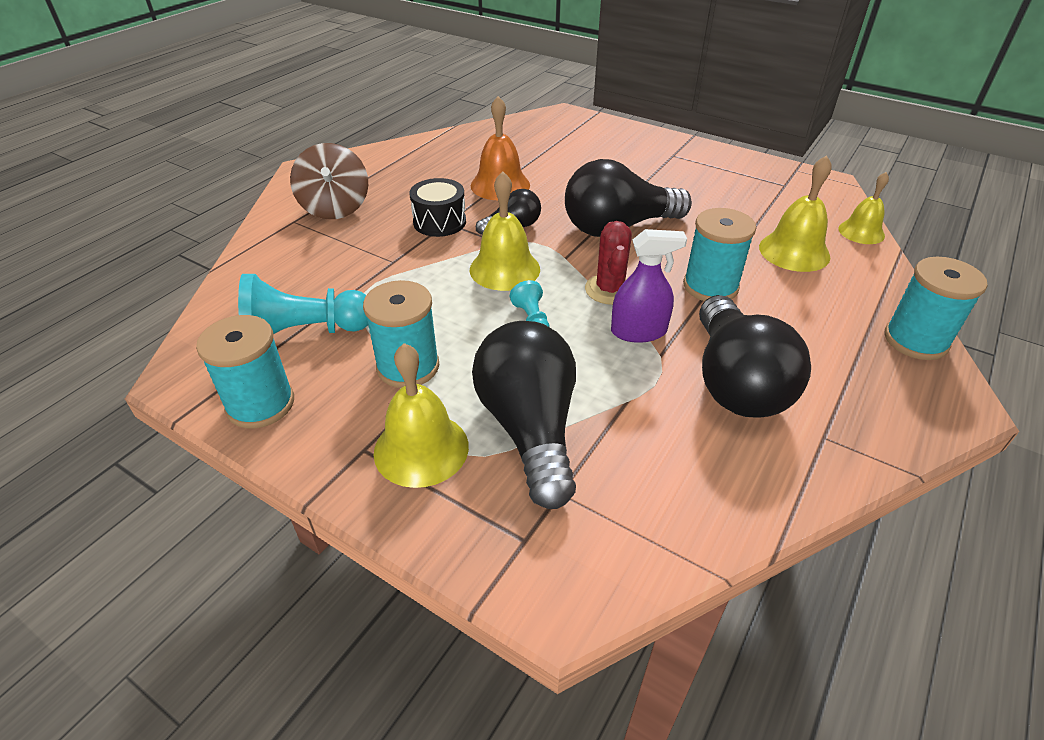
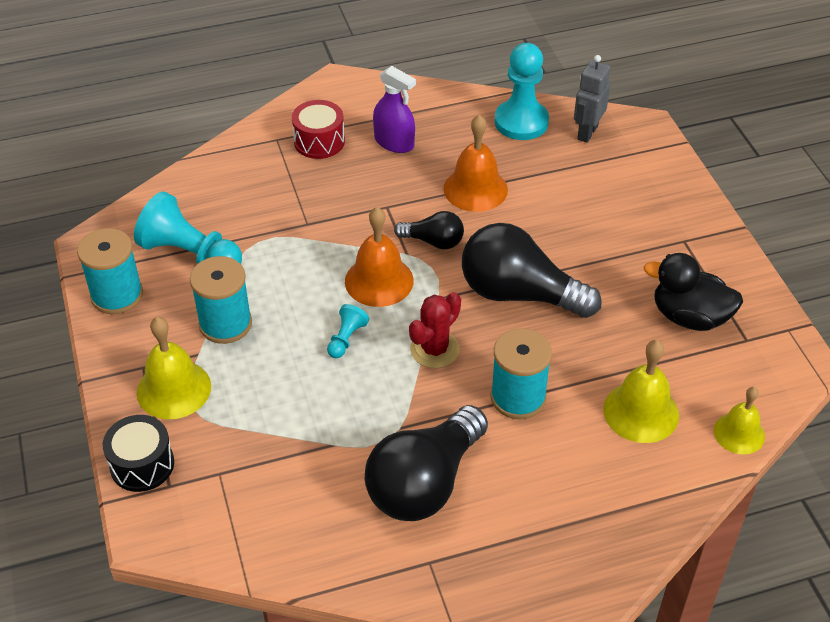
camera: 40 degrees right, 5 degrees up
brown spinning top [290,143,368,219] -> red drum [292,100,345,159]
black drum [409,178,466,237] -> black drum moved to [103,415,174,492]
yellow bell [470,172,540,291] -> orange bell [345,207,414,307]
black light bulb [472,321,576,509] -> none
purple spray bottle [611,229,687,343] -> purple spray bottle moved to [373,66,416,153]
turquoise spool [885,257,988,360] -> none
none -> turquoise pawn [495,43,549,140]
none -> grey robot [574,55,610,143]
none -> black duck [643,253,743,331]

